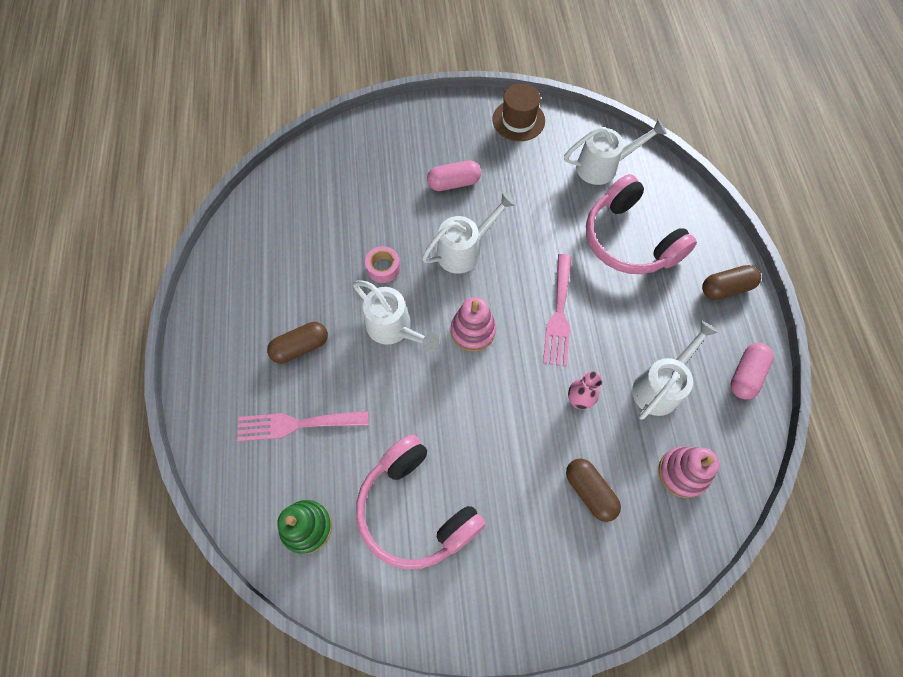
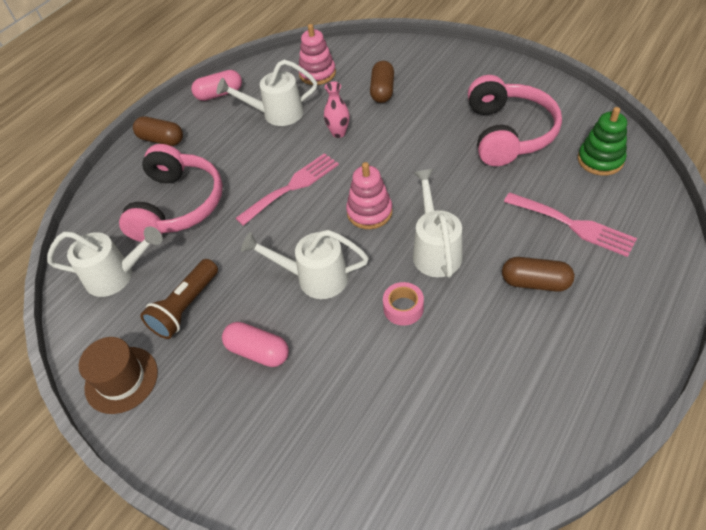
camera: 135 degrees left, 15 degrees down
white watering can [564,119,667,185] -> white watering can turned 150 degrees clockwise [47,226,163,297]
none -> brown flashlight [140,259,218,339]

